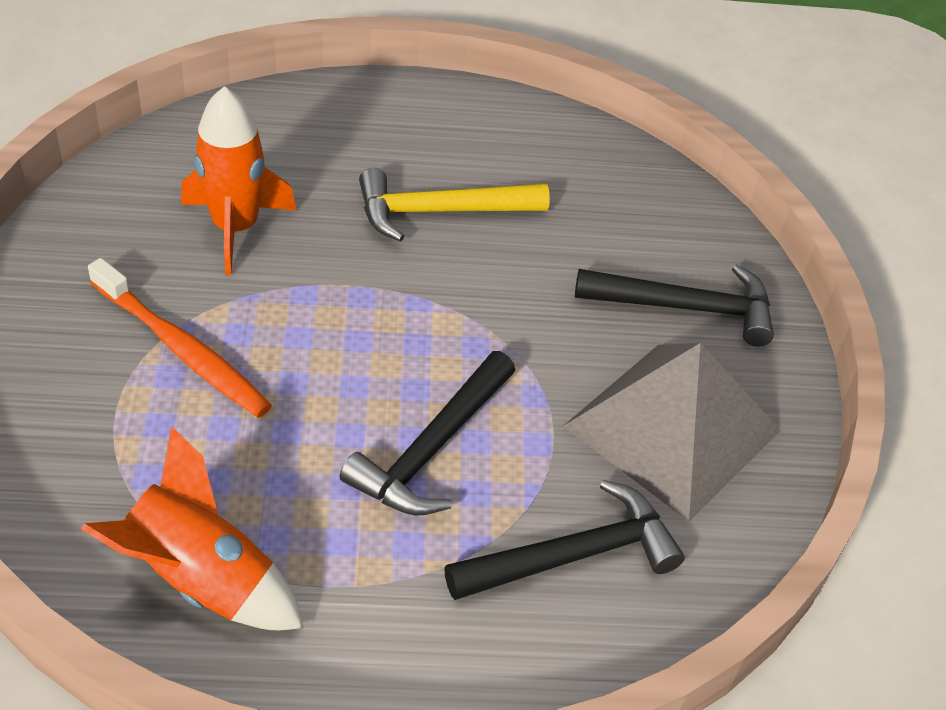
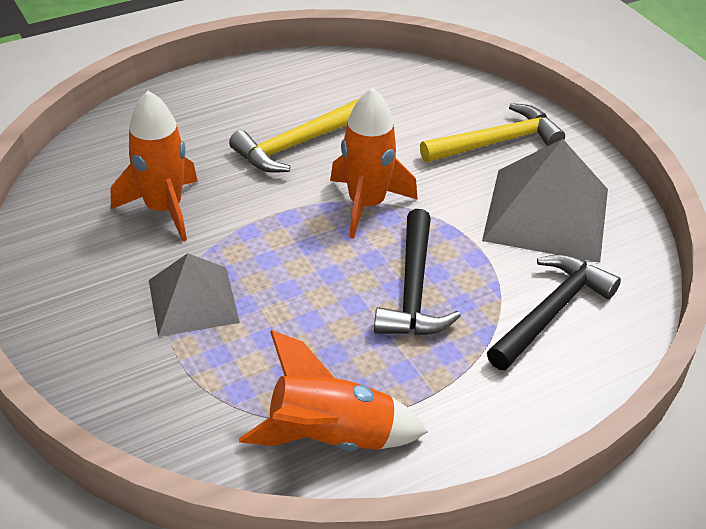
camera: 25 degrees left, 5 degrees down
orange toothbrush [88,258,272,418] -> grey pyramid [149,253,240,337]
black hammer [575,265,774,347] -> yellow hammer [420,103,565,162]
none -> orange rocket [330,87,418,239]

